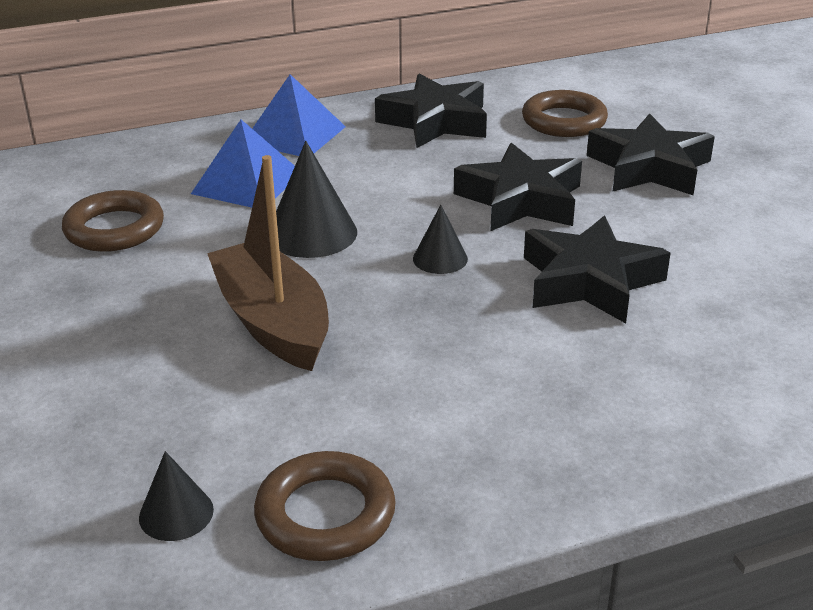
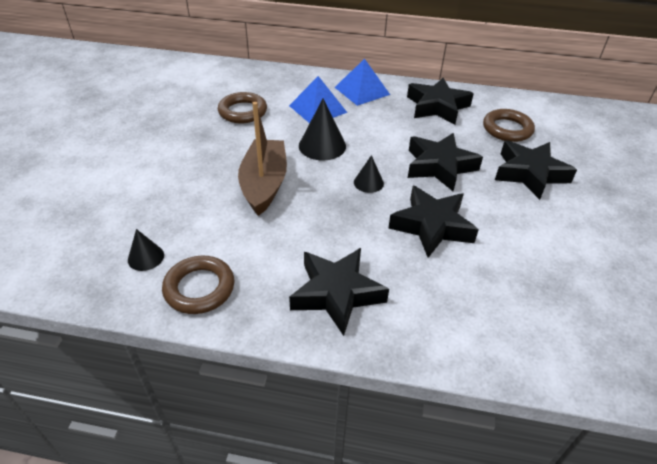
camera: 30 degrees right, 10 degrees up
none -> black star [289,248,389,336]

